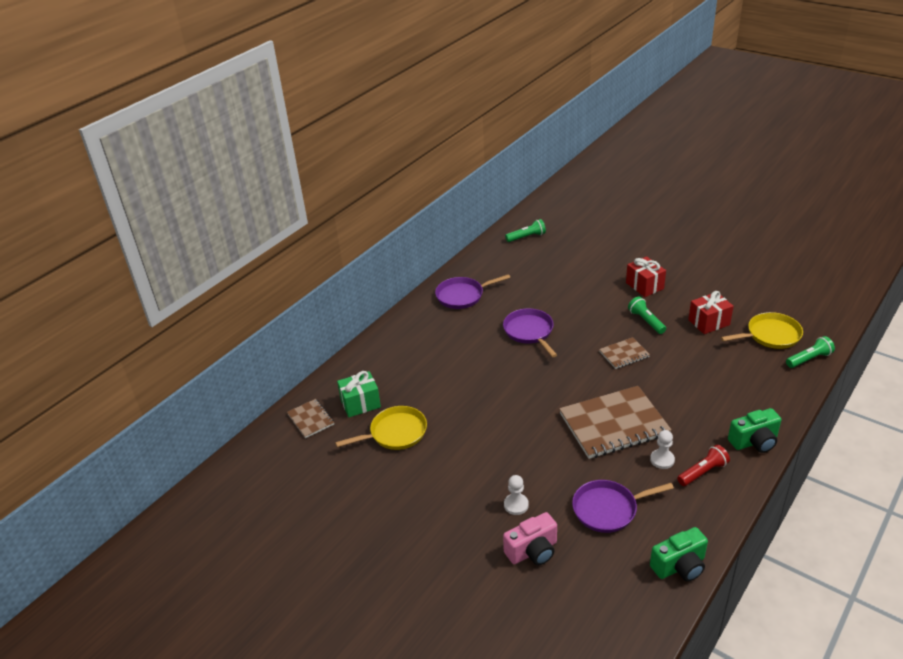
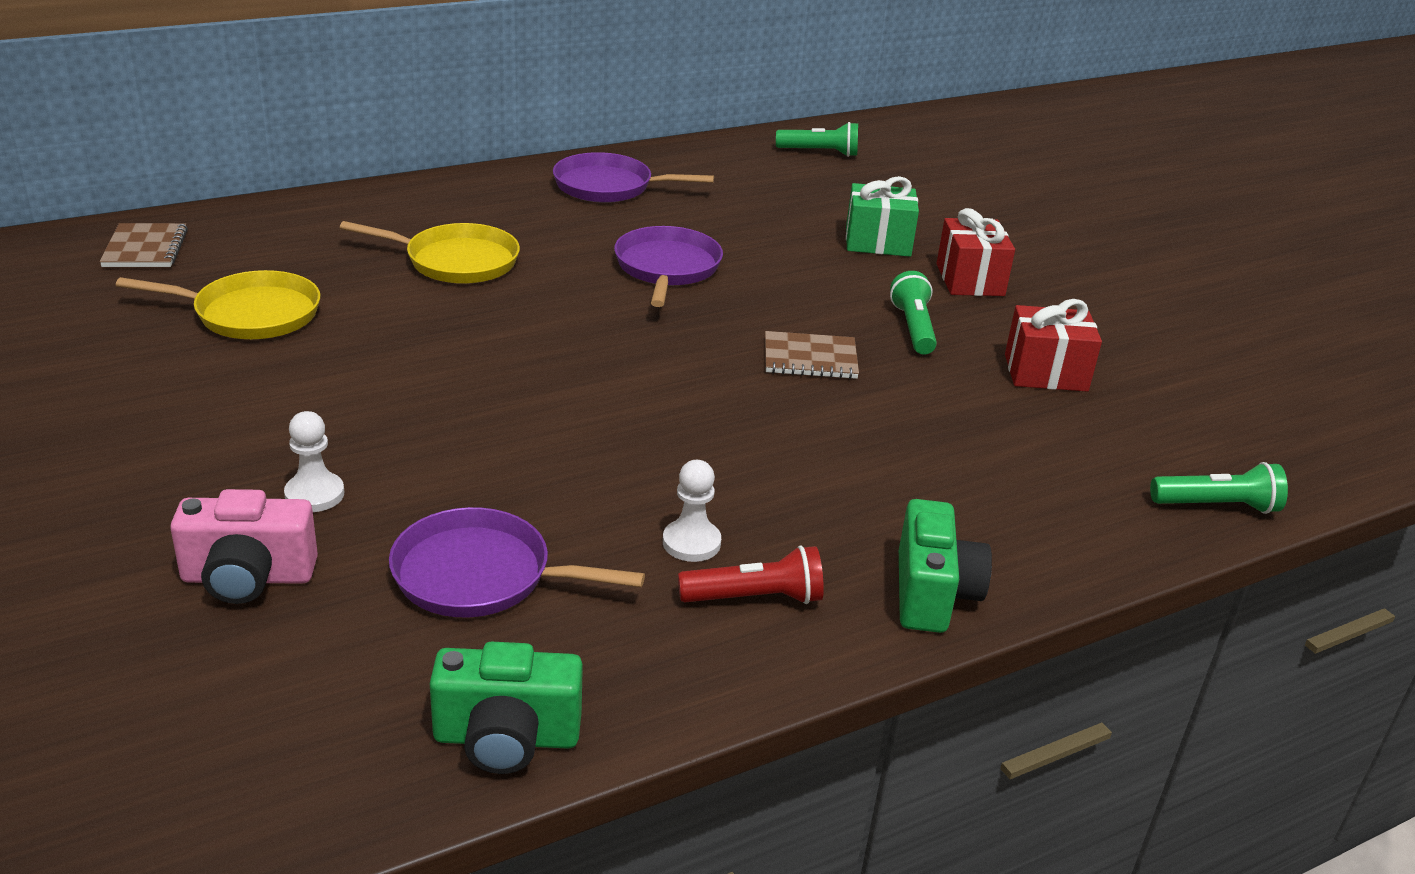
camera: 20 degrees right, 5 degrees down
green gift [337,371,381,417] -> green gift moved to [846,176,919,257]
brown notebook [559,386,672,459] -> none
yellow pan [721,312,803,349] -> yellow pan moved to [340,221,520,284]
green camera [728,408,781,453] -> green camera turned 90 degrees counterclockwise [899,499,992,633]

